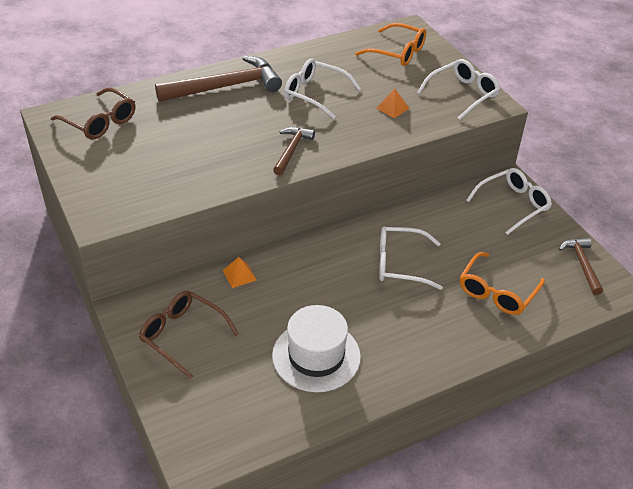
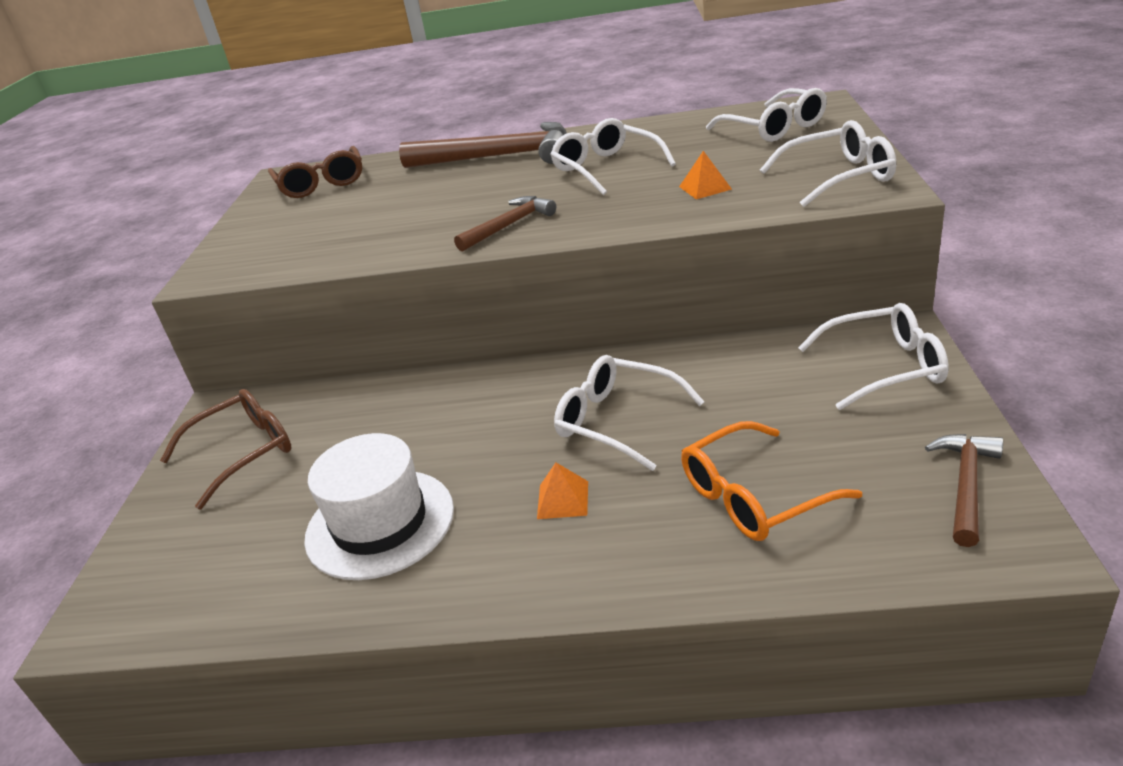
camera: 35 degrees right, 10 degrees down
brown glasses [139,291,239,379] -> brown glasses turned 75 degrees clockwise [160,389,292,510]
orange pyramid [223,257,257,288] -> orange pyramid moved to [537,463,588,519]
orange glasses [355,23,426,66] -> white glasses [706,88,827,142]

